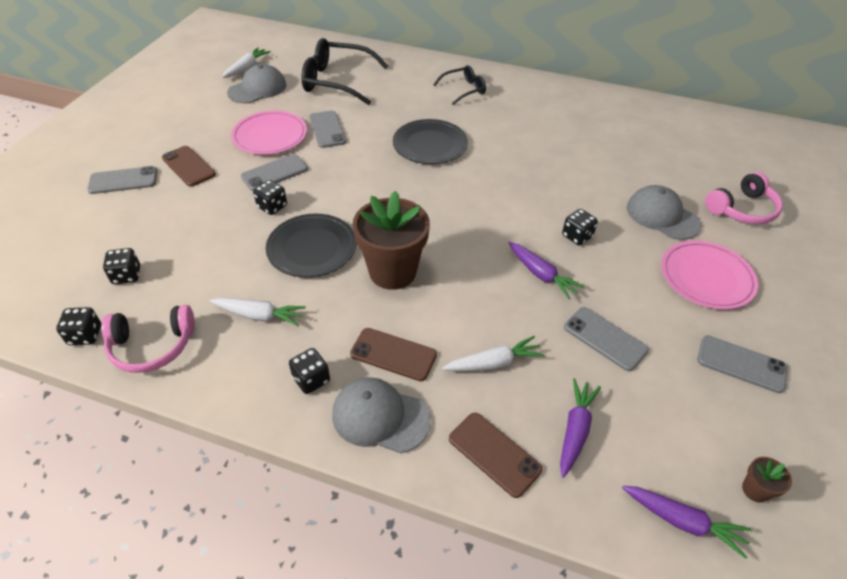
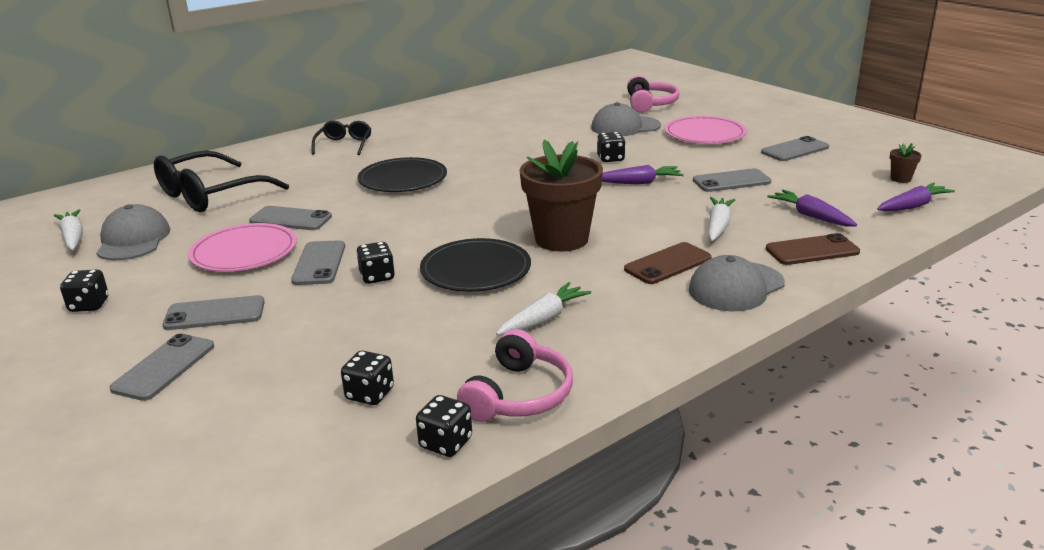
camera: 55 degrees left, 20 degrees down
brown phone [162,146,216,187] -> grey phone [162,295,265,330]
black dice [289,348,330,394] -> black dice moved to [60,270,109,312]

